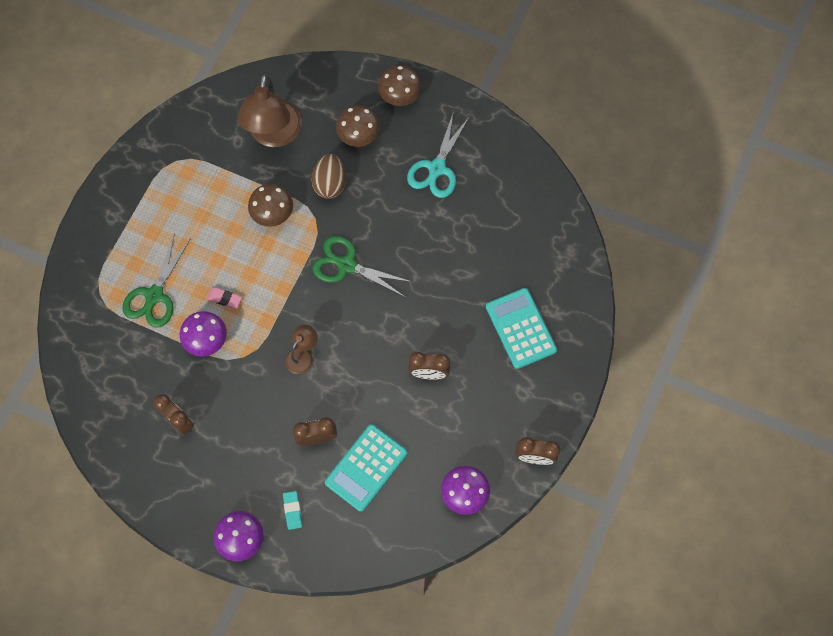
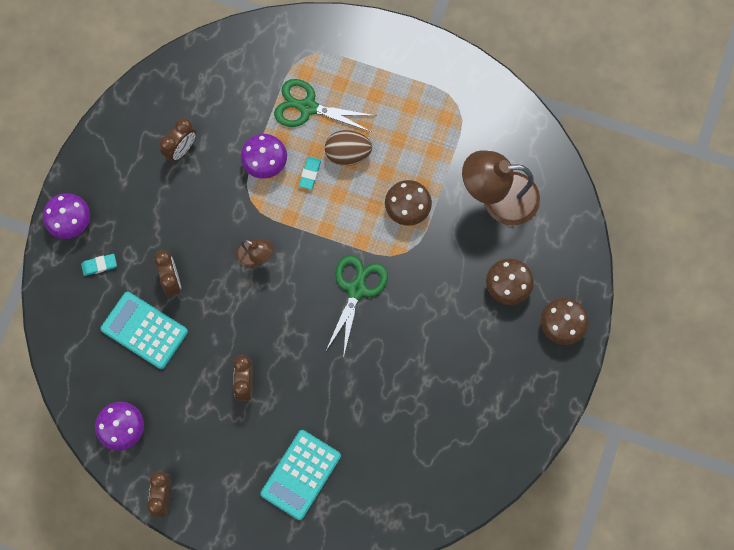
camera: 85 degrees right, 5 degrees up
pink eraser [207,287,242,309] -> turquoise eraser [299,157,321,190]
brown egg [312,154,346,199] -> brown egg moved to [325,130,372,166]
turquoise scissors [407,111,470,198] -> none
turquoise calculator [486,288,557,369] -> turquoise calculator turned 150 degrees clockwise [260,430,341,520]

